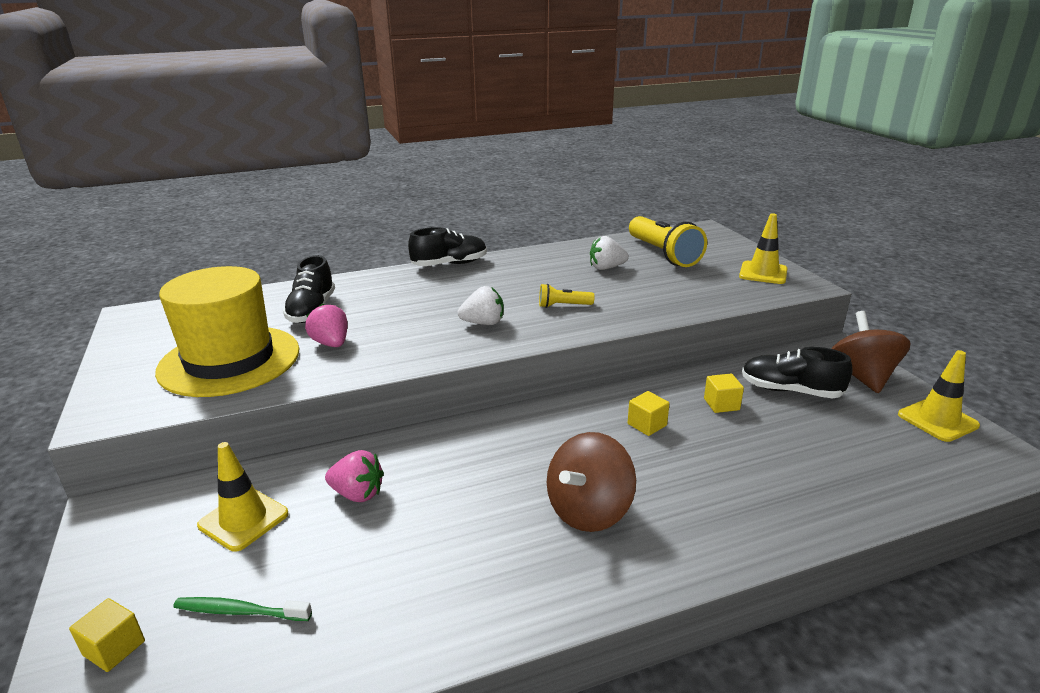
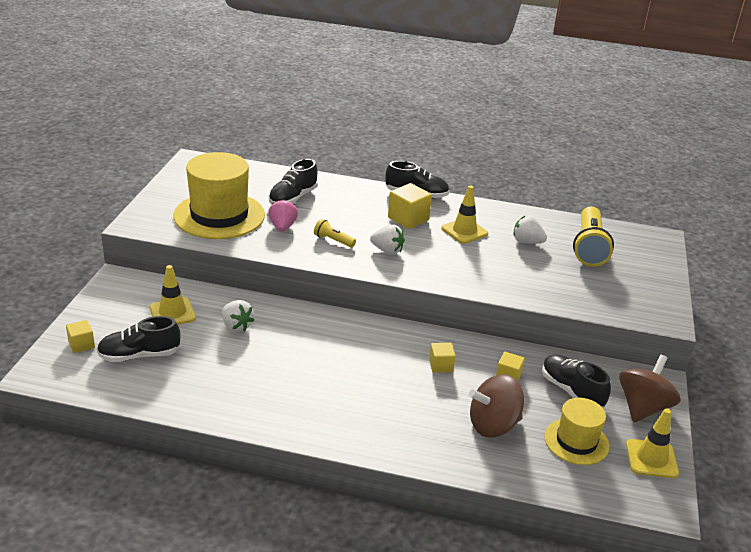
camera: 30 degrees right, 5 degrees up
green toothbrush [173,597,312,621] -> black shoe [97,316,180,362]
pink strawberry [325,450,384,502] -> white strawberry [222,300,254,332]
yellow flashlight [539,284,594,308] -> yellow flashlight moved to [314,219,356,248]
brown spinning top [547,432,636,532] -> brown spinning top moved to [469,374,524,437]
yellow traffic cone [739,213,788,284] -> yellow traffic cone moved to [441,186,488,244]
none -> yellow cube [388,183,432,229]
none -> yellow hat [544,398,609,465]

